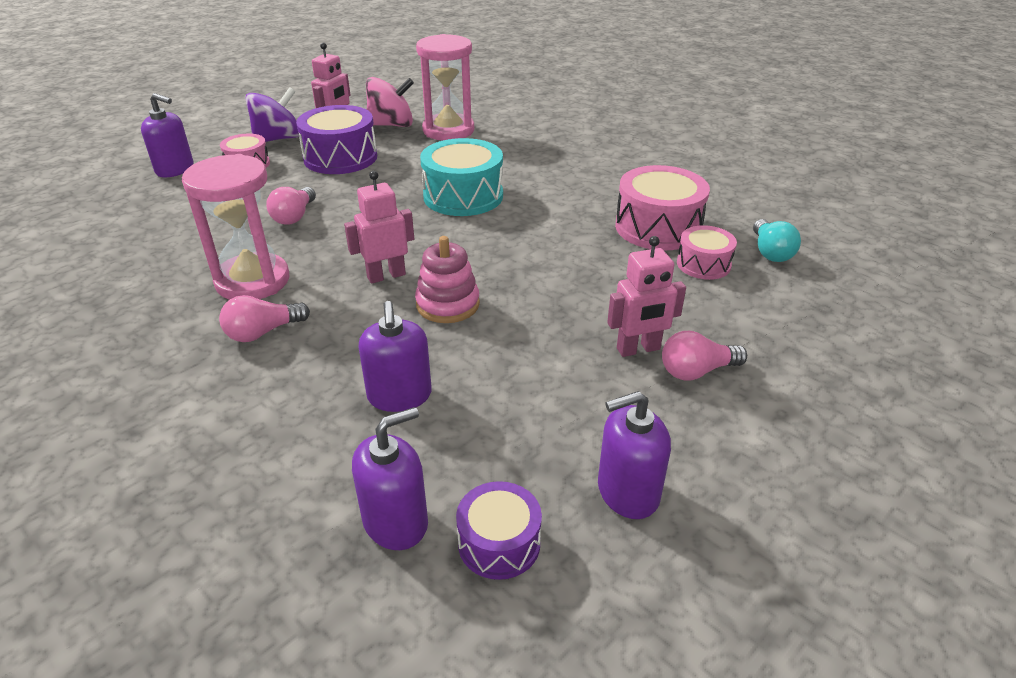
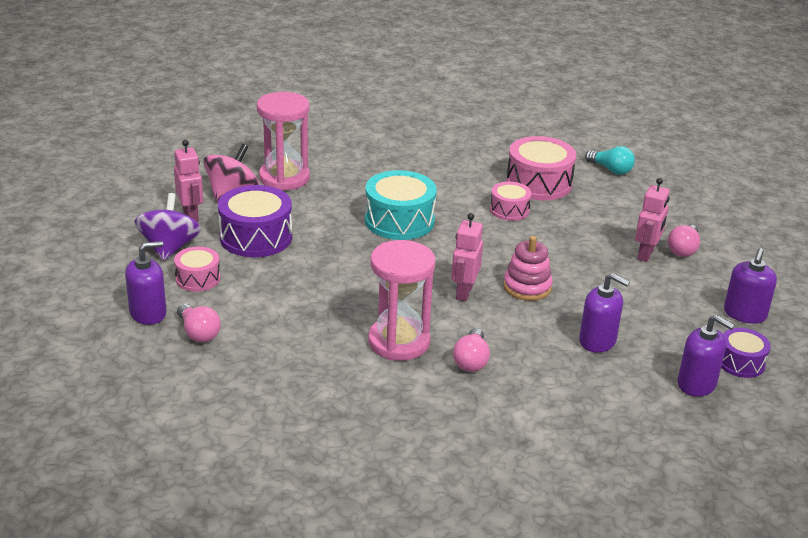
camera: 50 degrees left, 5 degrees down
pink light bulb [266,187,316,225] -> pink light bulb moved to [177,303,221,342]
purple soap dispenser [352,407,428,550] -> purple soap dispenser turned 120 degrees clockwise [678,315,735,397]
pink drum [677,225,737,280] -> pink drum moved to [490,182,532,221]

